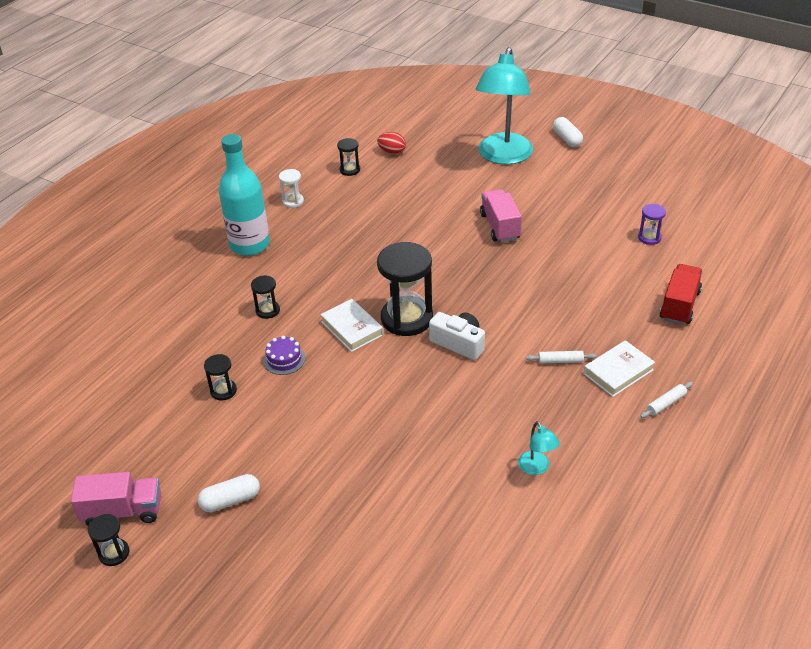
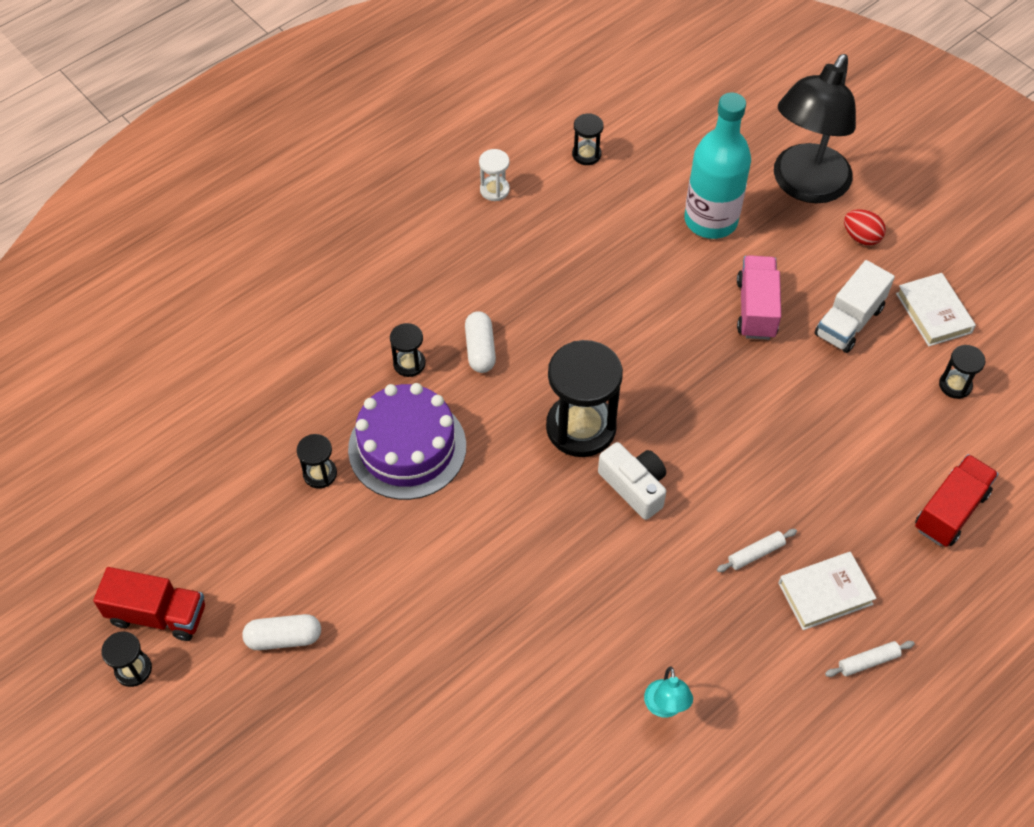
camera: 15 degrees right, 15 degrees up
pink truck [71,472,161,526] -> red truck [93,567,205,641]
turquoise bottle [219,134,270,256] -> turquoise bottle moved to [684,93,751,239]
purple cake [263,336,305,375] -> purple cake [348,383,466,500], size x2.15
white book [320,299,383,352] -> white book moved to [896,273,976,346]
red egg [377,132,406,155] -> red egg moved to [844,209,886,246]
turquoise lamp [475,47,533,164] -> black lamp [774,54,856,203]
white rolling pin [526,351,596,364] -> white rolling pin turned 45 degrees counterclockwise [717,529,797,572]
white capsule [553,117,583,147] -> white capsule moved to [465,311,496,373]
purple hourglass [638,204,666,245] -> black hourglass [939,345,985,399]
none -> white truck [814,260,895,353]

